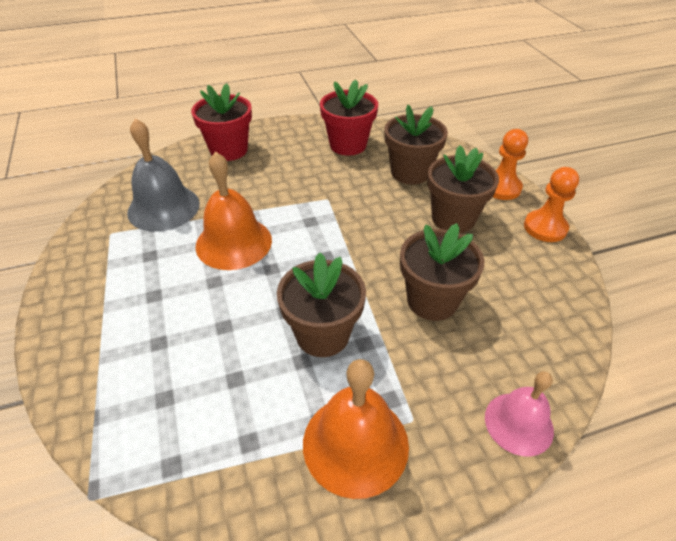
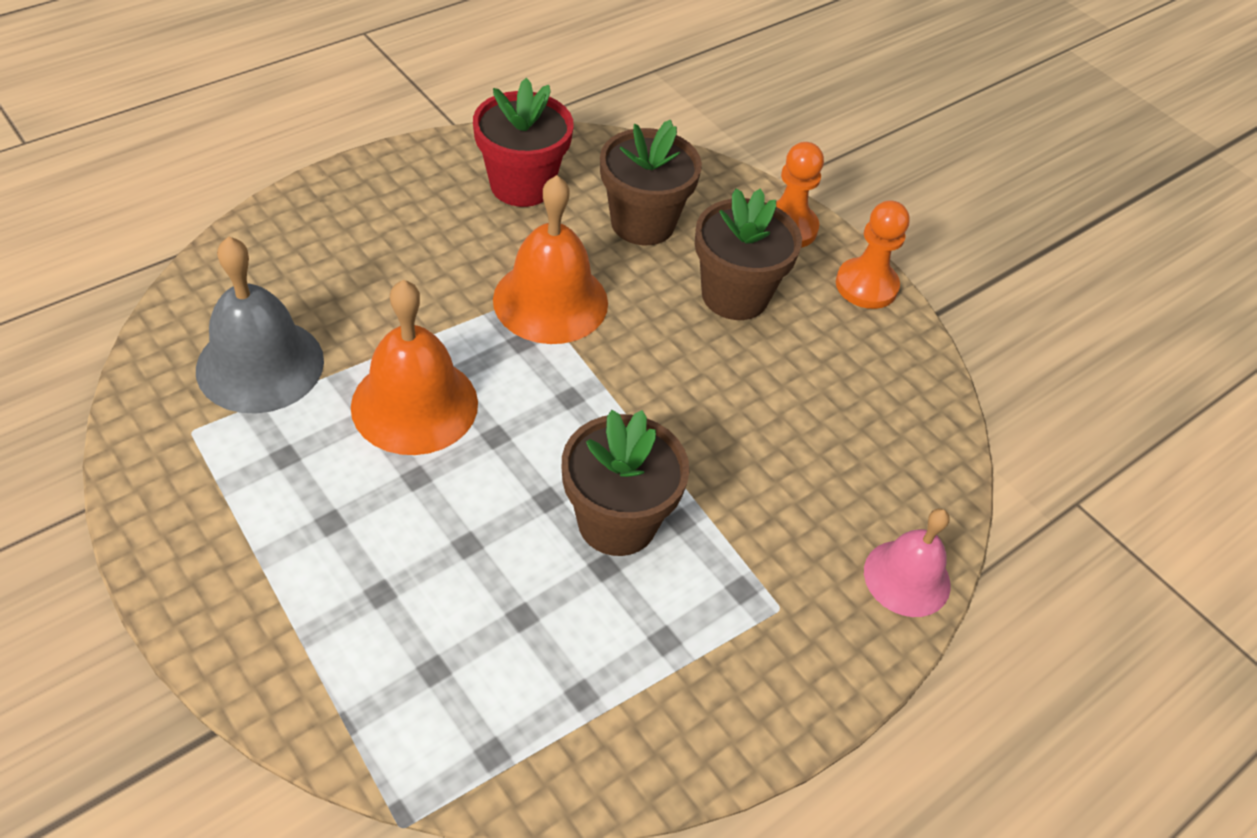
camera: 25 degrees left, 5 degrees up
red flower pot [191,83,252,161] -> none
orange bell [303,359,409,499] -> orange bell moved to [493,175,608,344]
brown flower pot [400,223,485,321] -> none

